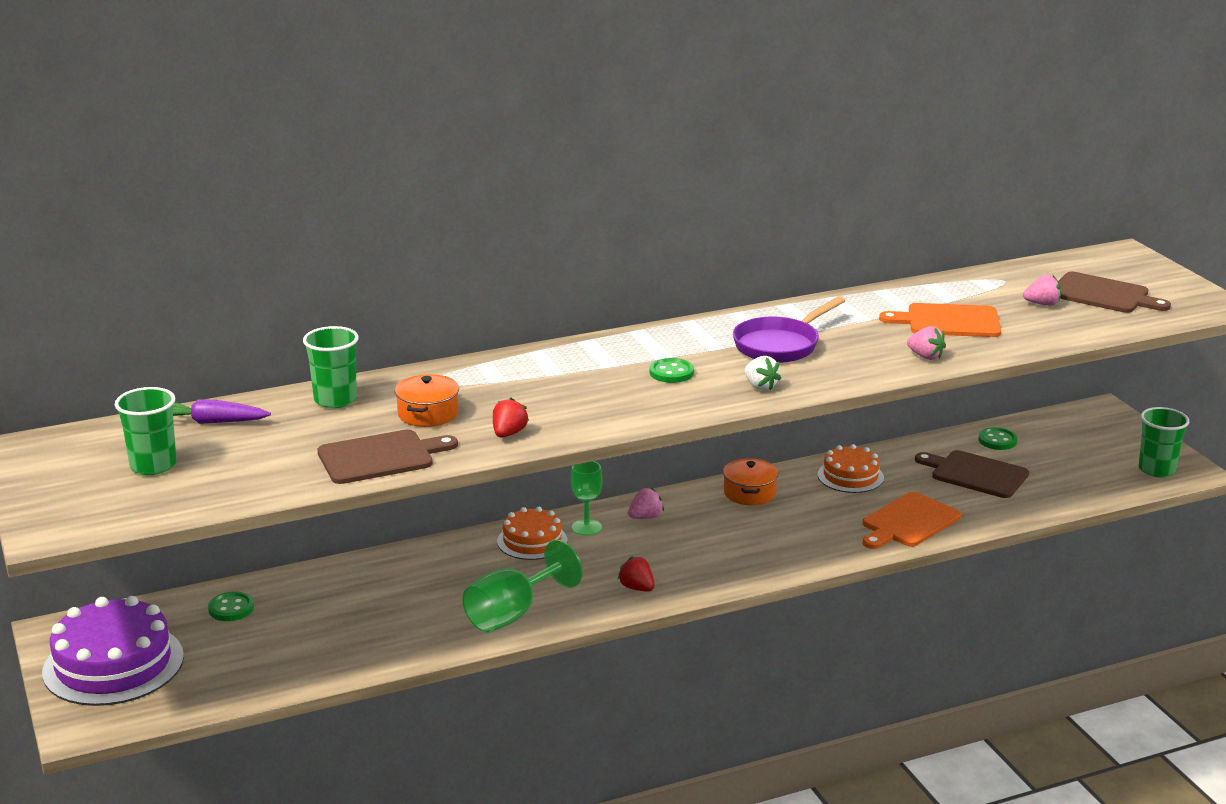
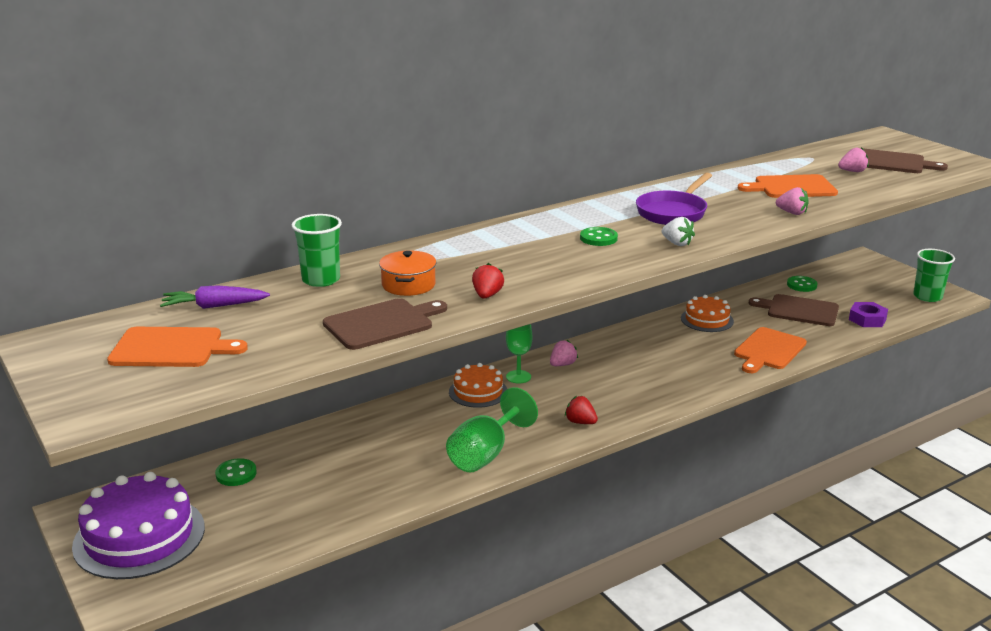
camera: 10 degrees left, 0 degrees up
green cup [115,387,177,475] -> orange cutting board [107,327,248,367]
orange pot [723,458,778,505] -> none
none -> purple nut [849,302,888,327]

